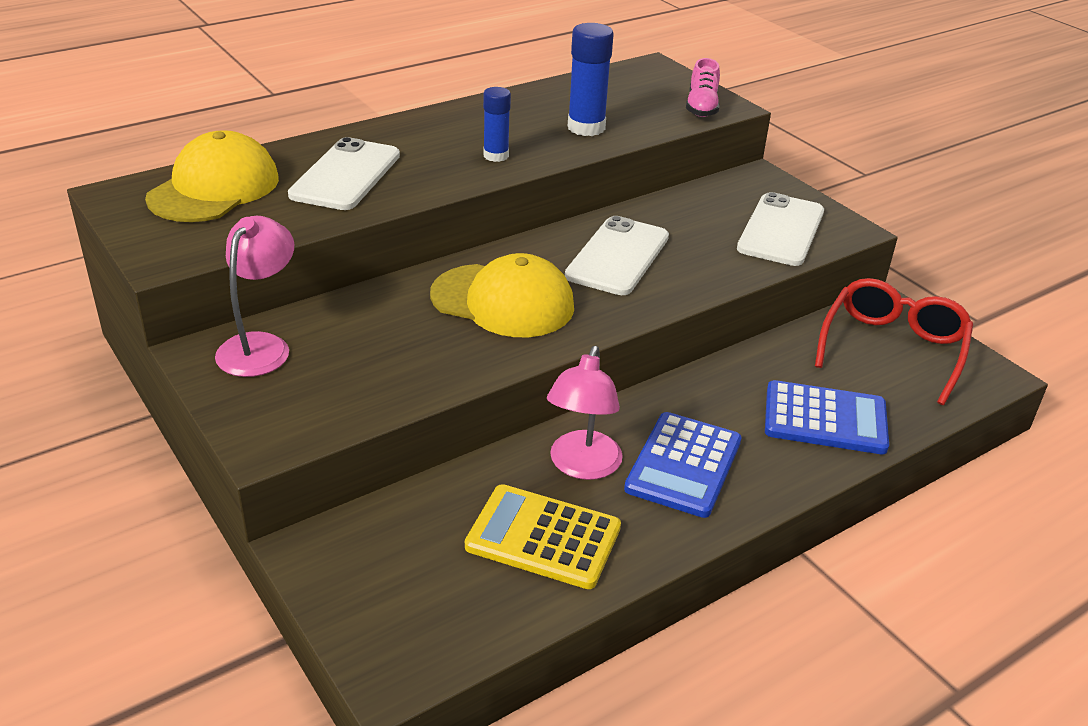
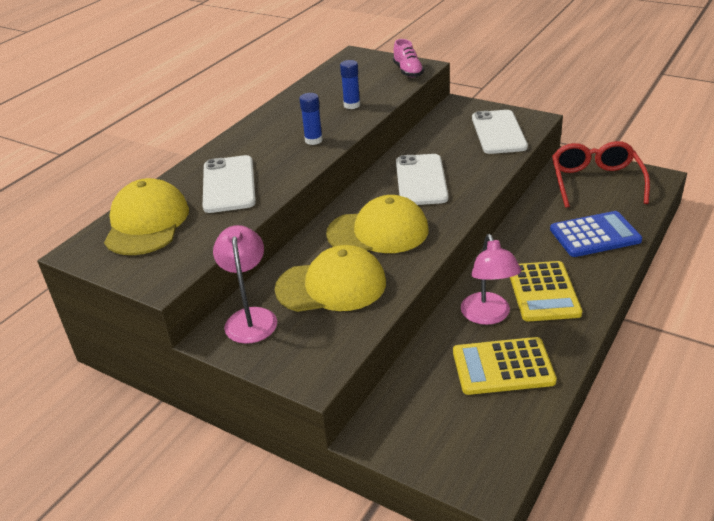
camera: 20 degrees left, 0 degrees up
blue glue stick [568,23,614,136] -> blue glue stick [340,60,360,109], size x0.64
blue calculator [624,412,741,518] -> yellow calculator [510,261,582,321]
none -> yellow cap [275,245,386,312]

